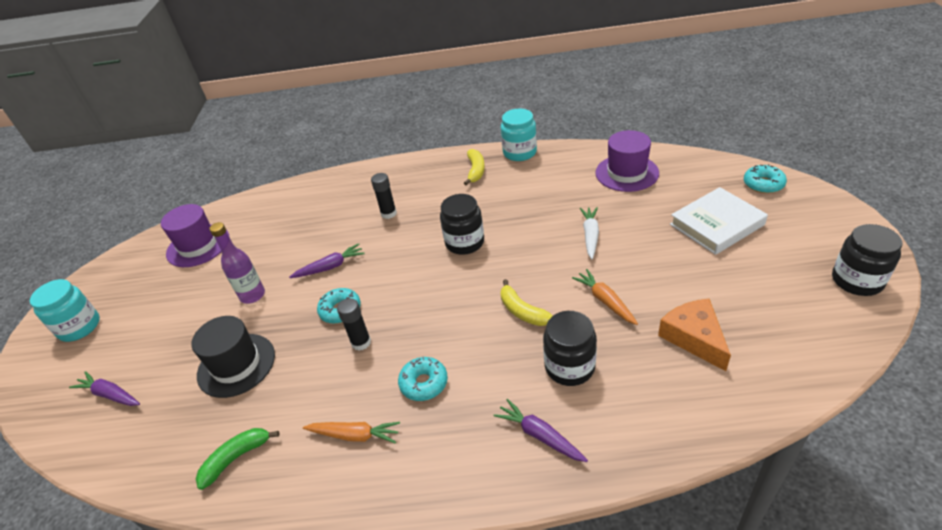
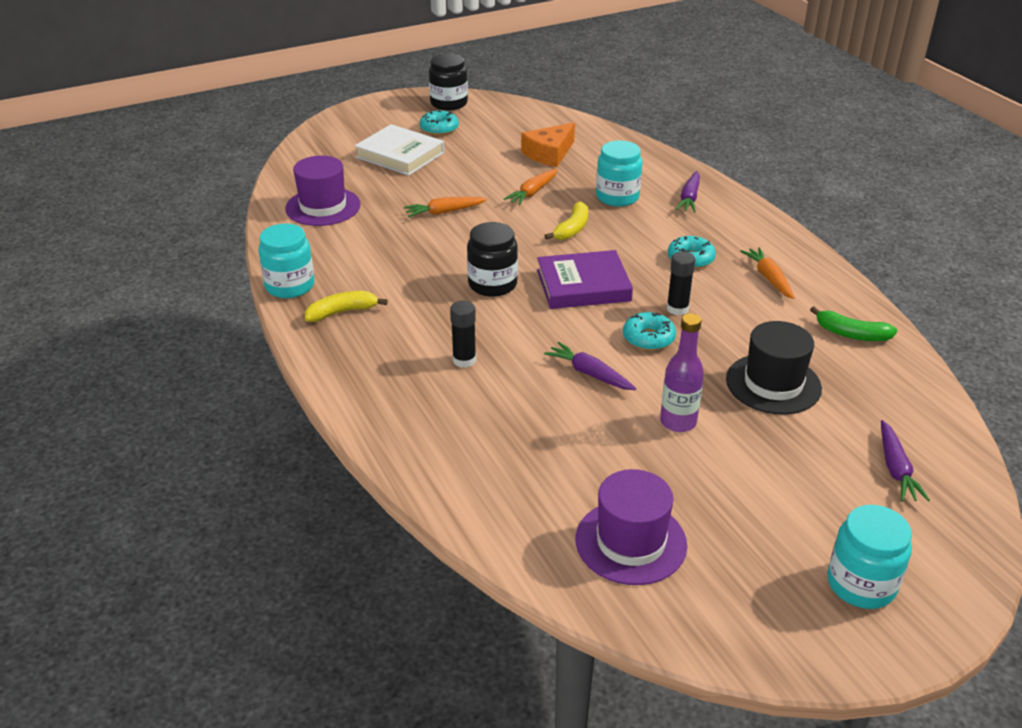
camera: 120 degrees left, 5 degrees down
black jar [543,311,597,386] -> turquoise jar [596,141,642,207]
white carrot [580,207,599,259] -> orange carrot [404,197,488,217]
turquoise donut [744,164,787,194] -> turquoise donut moved to [420,111,459,135]
none -> purple book [537,250,633,309]

